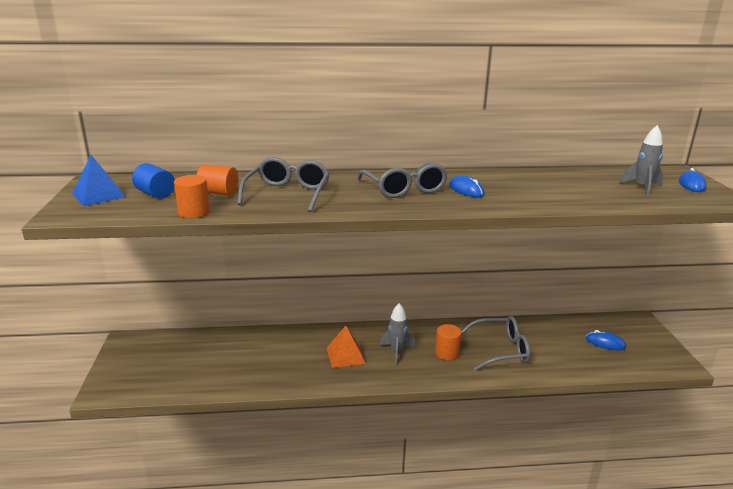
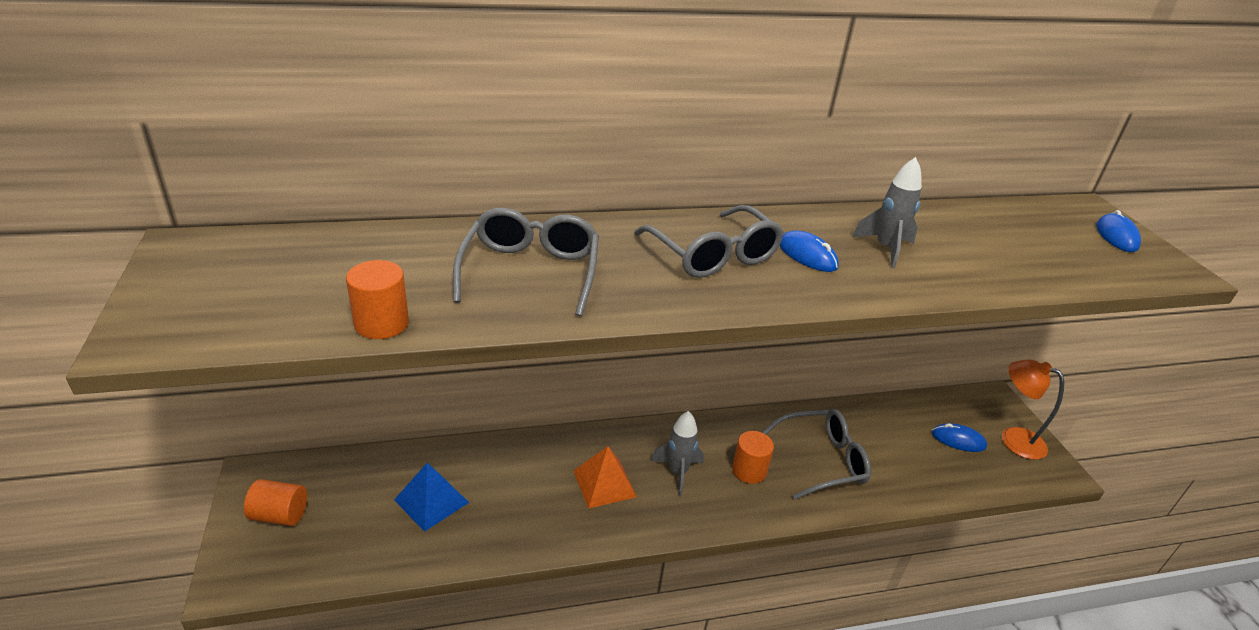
camera: 10 degrees left, 10 degrees up
blue pyramid [72,155,126,206] -> blue pyramid moved to [394,462,469,532]
blue cylinder [132,163,175,199] -> none
orange cylinder [197,164,238,196] -> orange cylinder moved to [244,479,307,526]
grey rocket [619,125,663,196] -> grey rocket moved to [852,157,922,268]
none -> orange lamp [1002,360,1064,460]

